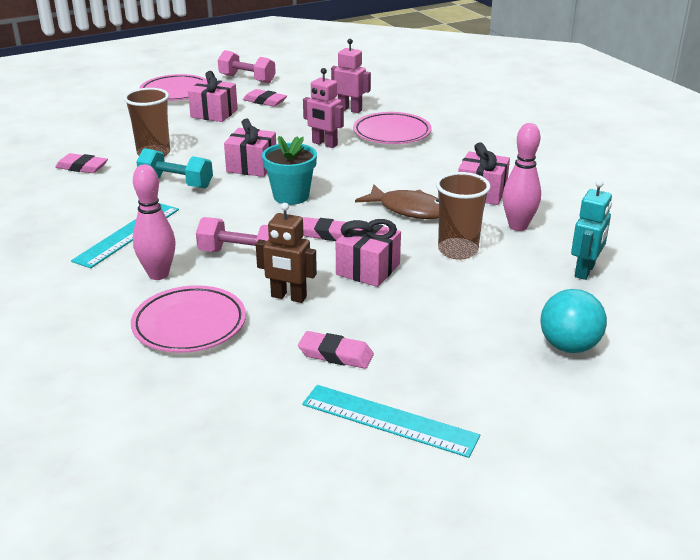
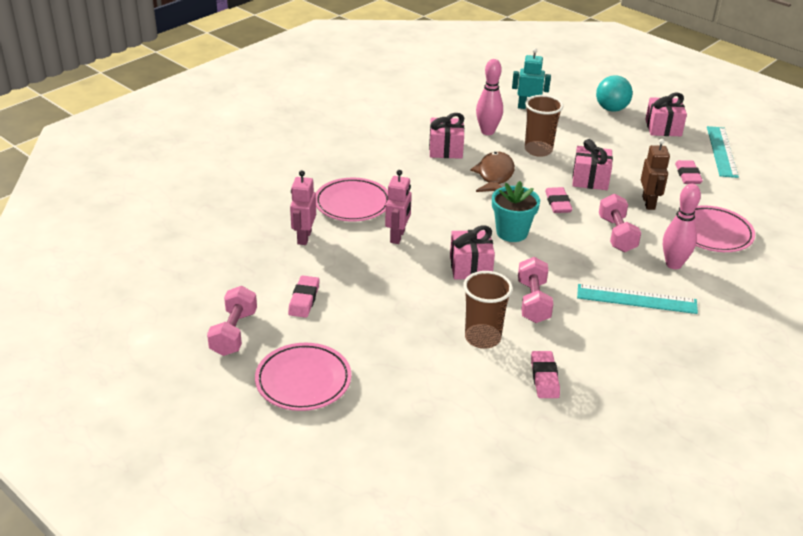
camera: 110 degrees left, 5 degrees up
turquoise dumbbell [136,148,213,189] -> pink dumbbell [518,257,553,323]
pink gift [188,71,238,122] -> pink gift moved to [645,92,687,136]

